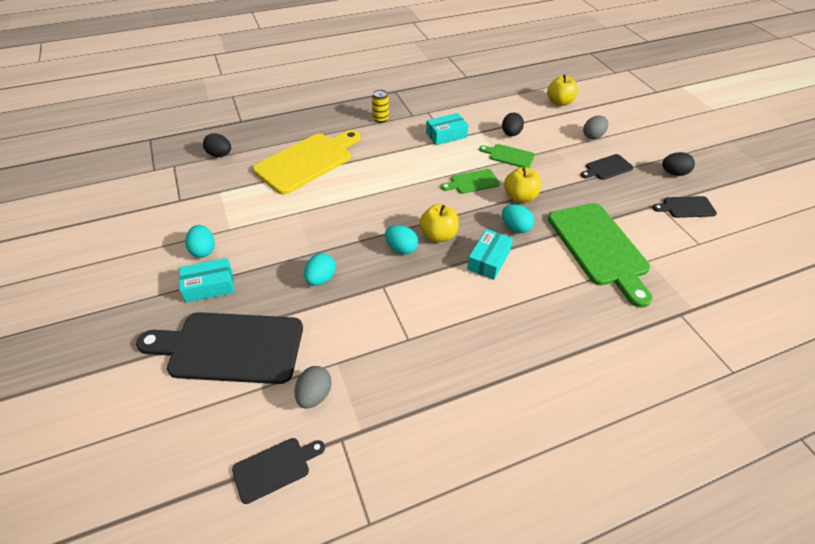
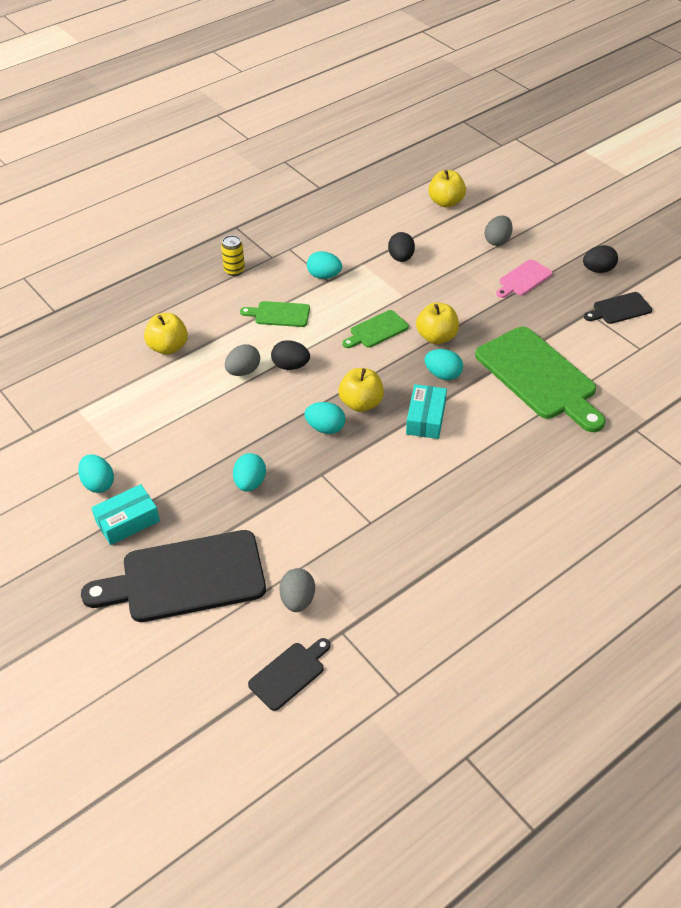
camera: 15 degrees left, 0 degrees up
black egg [203,133,231,157] -> black egg moved to [271,340,310,370]
yellow cutting board [253,130,361,195] -> yellow apple [144,313,188,355]
turquoise box [426,113,468,145] -> turquoise egg [307,251,342,279]
green cutting board [479,144,535,168] -> green cutting board moved to [240,301,310,327]
black cutting board [581,154,633,180] -> pink cutting board [496,259,553,298]
none -> grey egg [225,344,260,376]

